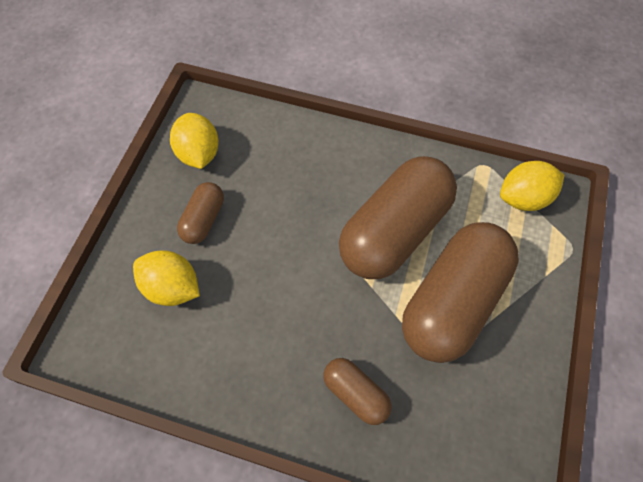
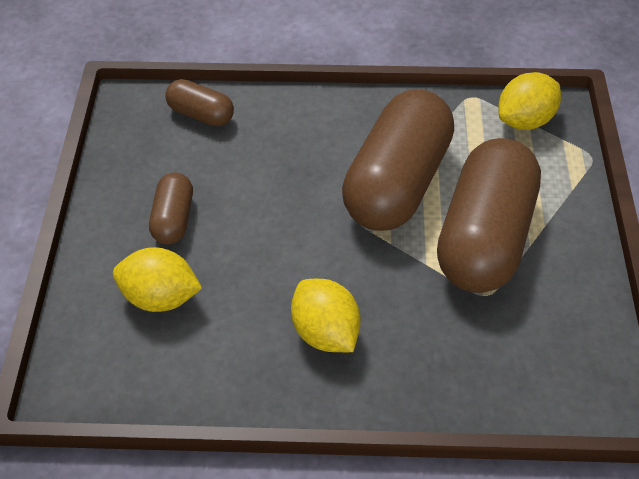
camera: 15 degrees left, 10 degrees down
yellow lemon [170,113,219,169] -> yellow lemon moved to [291,279,361,352]
brown capsule [323,358,392,425] -> brown capsule moved to [165,79,234,126]

